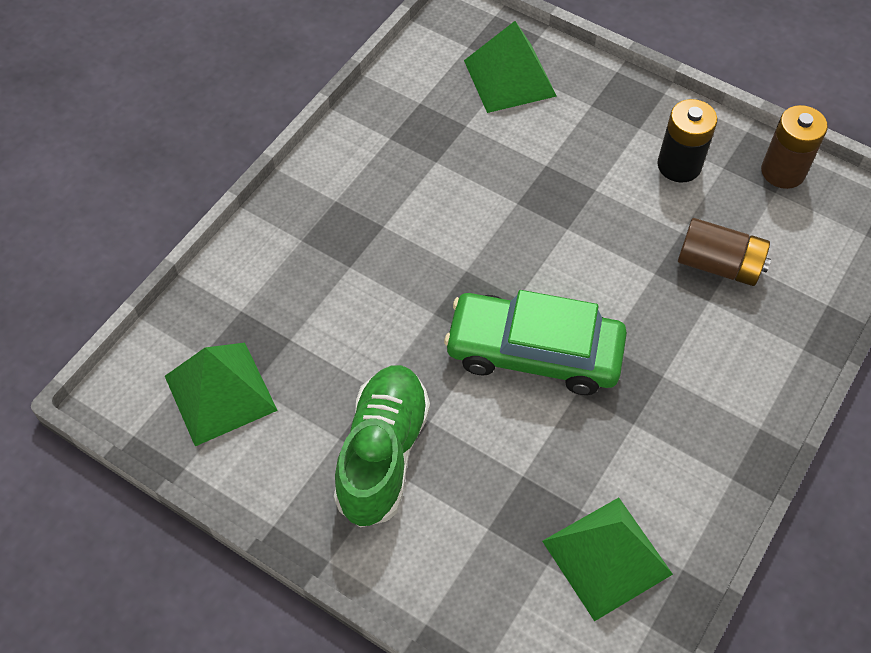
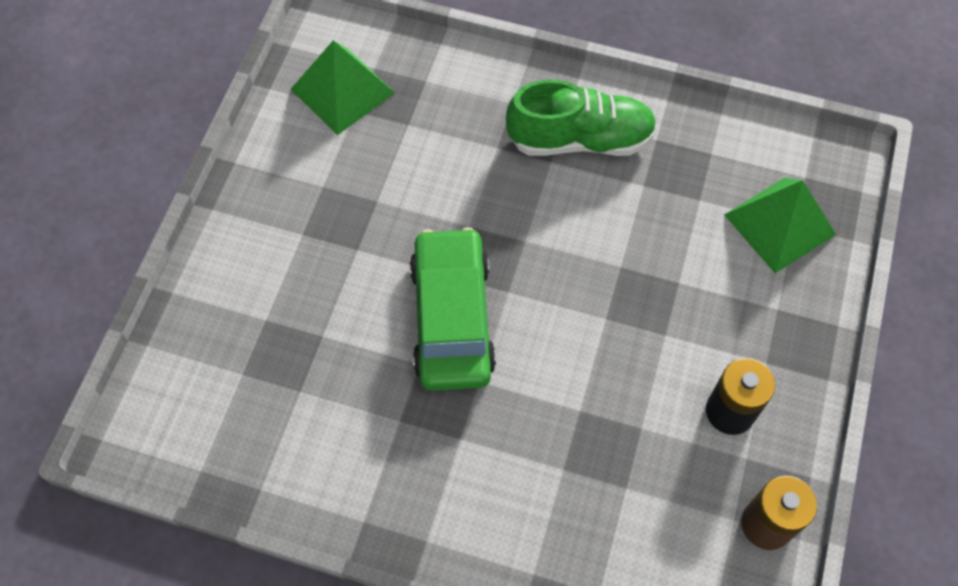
camera: 75 degrees right, 5 degrees up
green shoe [334,365,430,527] -> green shoe moved to [506,79,657,156]
green pyramid [542,498,673,621] -> none
brown battery [678,218,771,286] -> none

